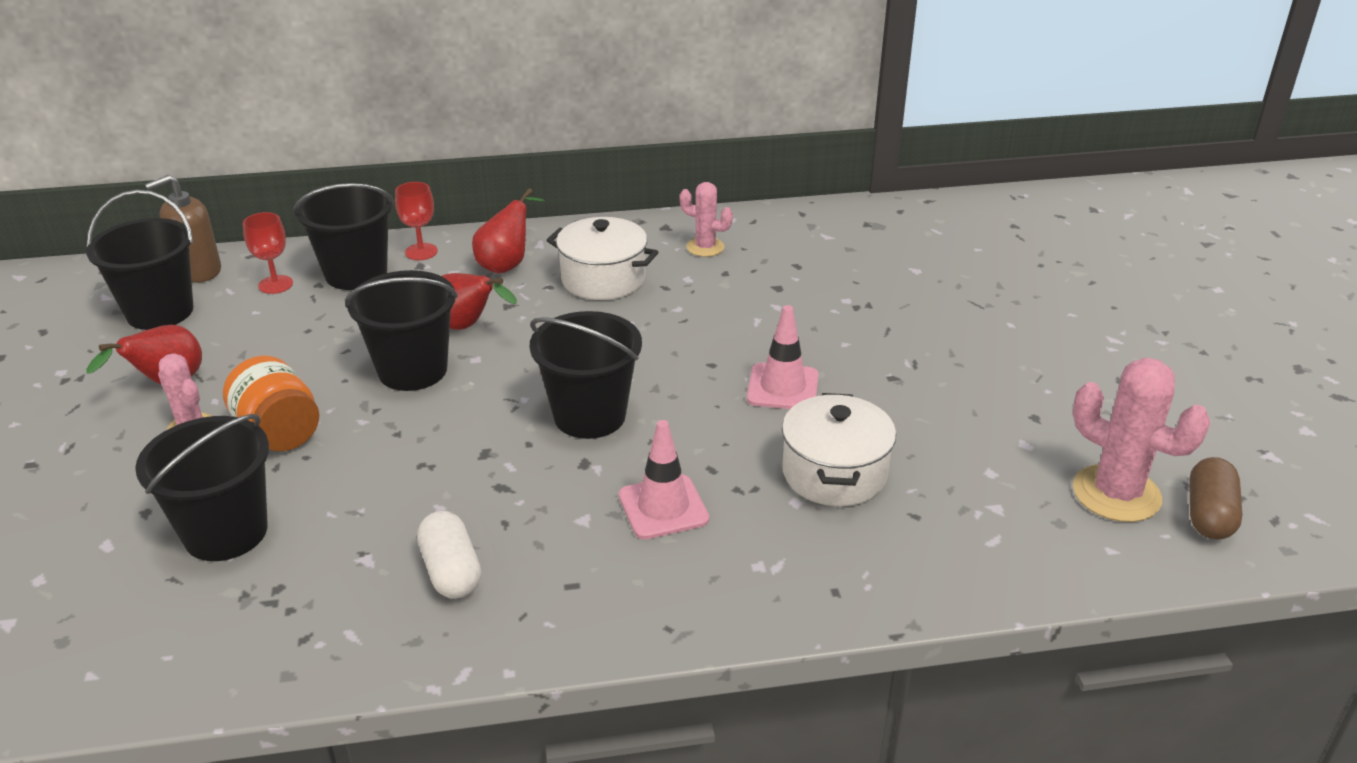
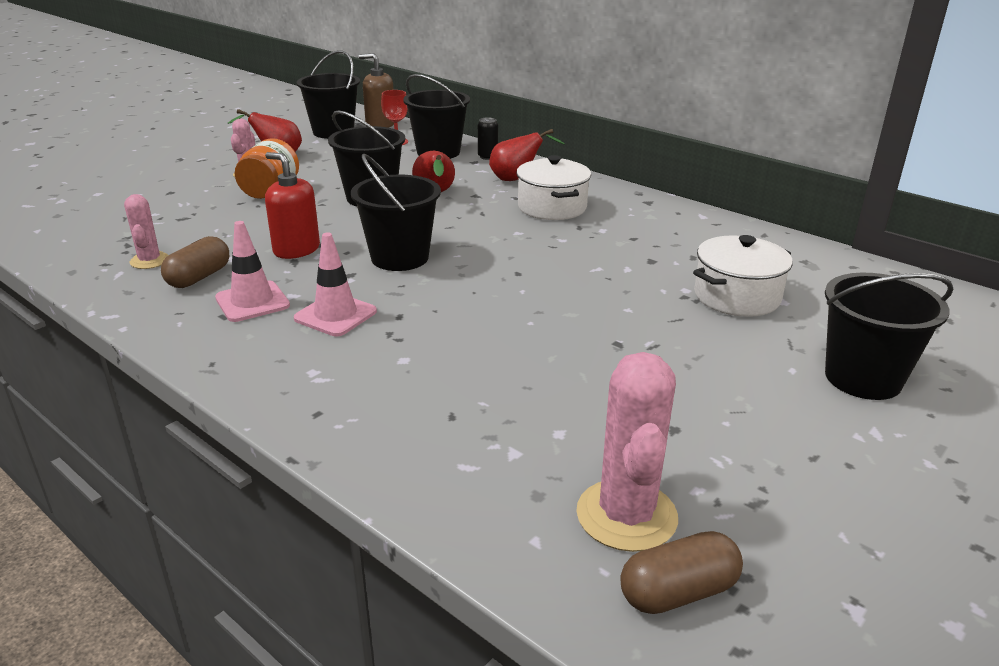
camera: 50 degrees right, 5 degrees down
black bucket [135,414,269,561] -> black bucket moved to [825,273,954,400]
red goblet [395,182,438,260] -> black can [478,117,498,160]
white capsule [417,511,481,599] -> brown capsule [161,236,229,288]
pink cactus [680,182,733,257] -> pink cactus moved to [124,194,168,269]
pink traffic cone [747,305,819,409] -> pink traffic cone moved to [215,221,290,322]
white pot [782,393,896,506] -> white pot moved to [693,235,792,317]
none -> red soap dispenser [265,152,320,259]

